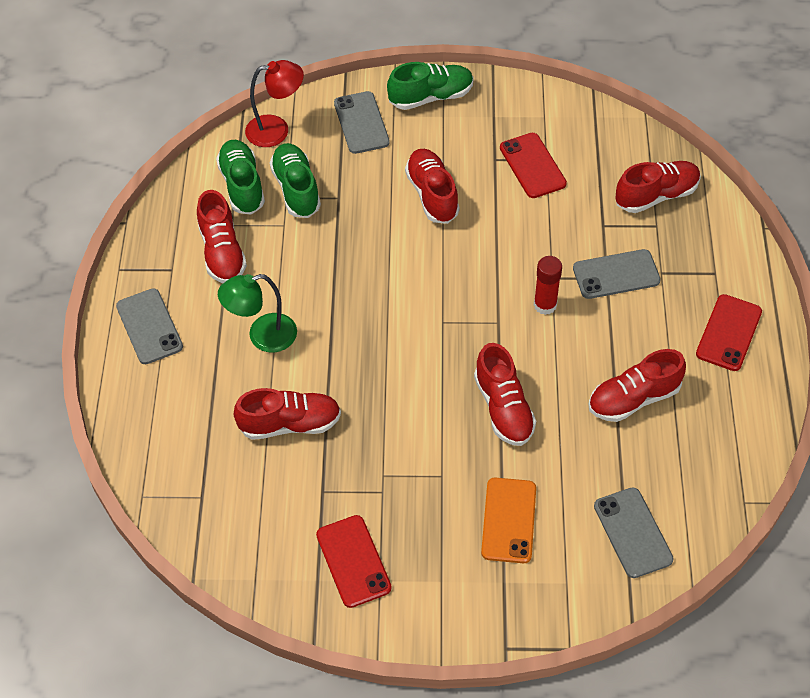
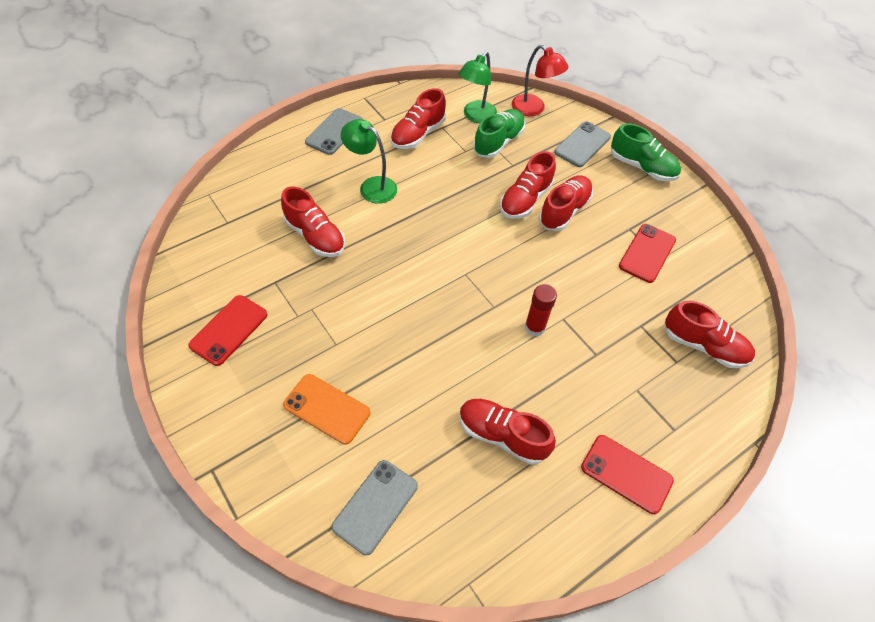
camera: 50 degrees right, 0 degrees up
green shoe [216,140,265,215] -> green lamp [458,52,497,123]
red shoe [474,343,536,446] -> red shoe moved to [500,151,556,219]
orange phone [481,478,536,563] -> orange phone turned 60 degrees clockwise [283,374,370,445]
grey phone [573,249,661,299] -> none
red phone [696,294,762,371] -> red phone turned 45 degrees clockwise [581,435,674,514]

